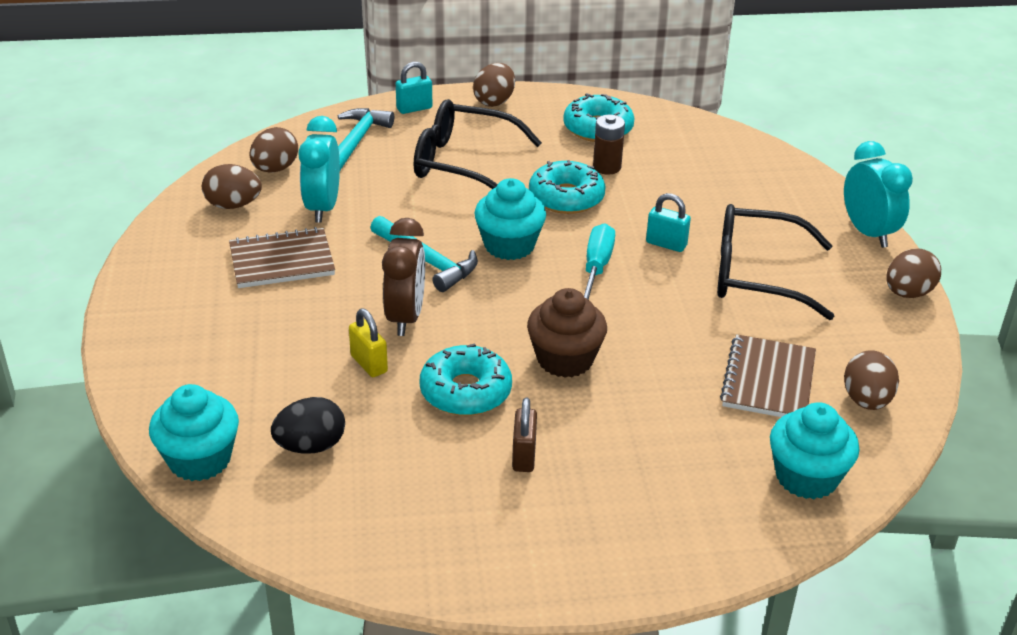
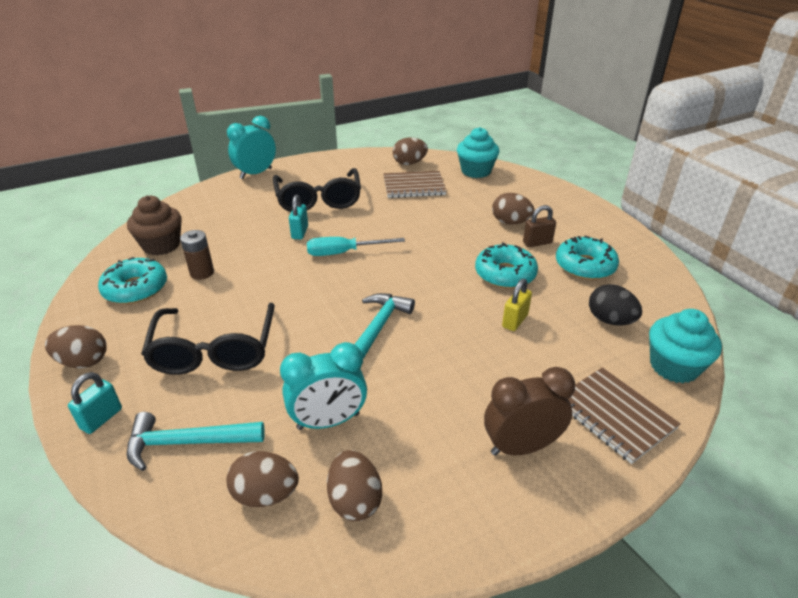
camera: 110 degrees left, 0 degrees up
brown notebook [229,227,335,288] -> brown notebook moved to [568,367,681,464]
brown clock [382,218,425,336] -> brown clock moved to [484,367,575,456]
turquoise padlock [396,62,433,114] -> turquoise padlock turned 75 degrees clockwise [68,372,122,434]
turquoise cupcake [474,178,546,260] -> none
brown cupcake [527,288,607,378] -> brown cupcake moved to [127,196,182,255]
turquoise donut [529,160,606,214] -> turquoise donut moved to [556,236,619,280]
brown egg [886,248,941,298] -> brown egg moved to [492,193,534,225]

